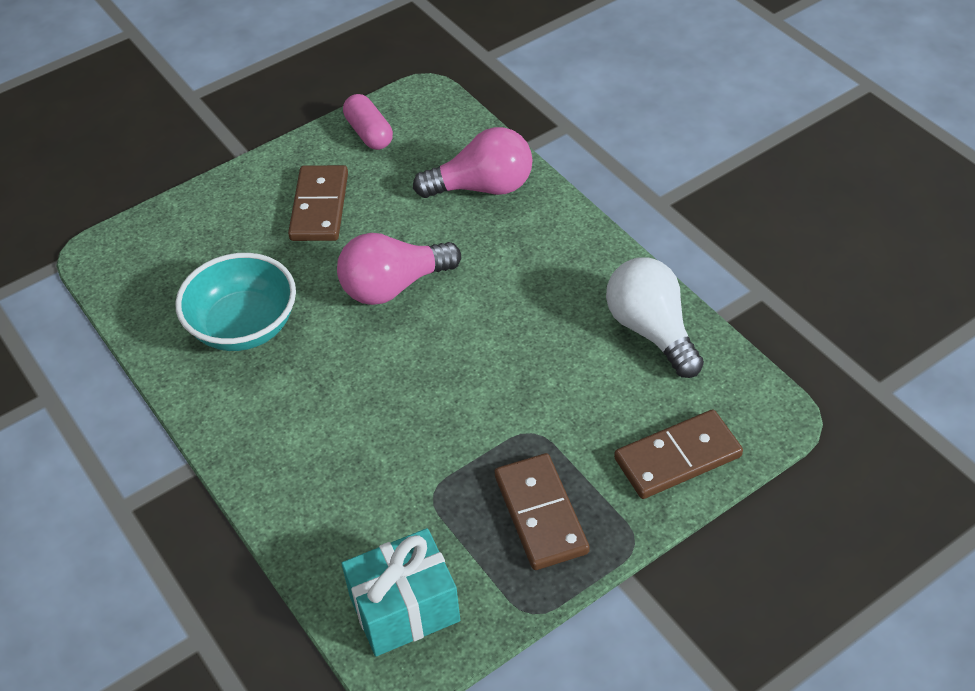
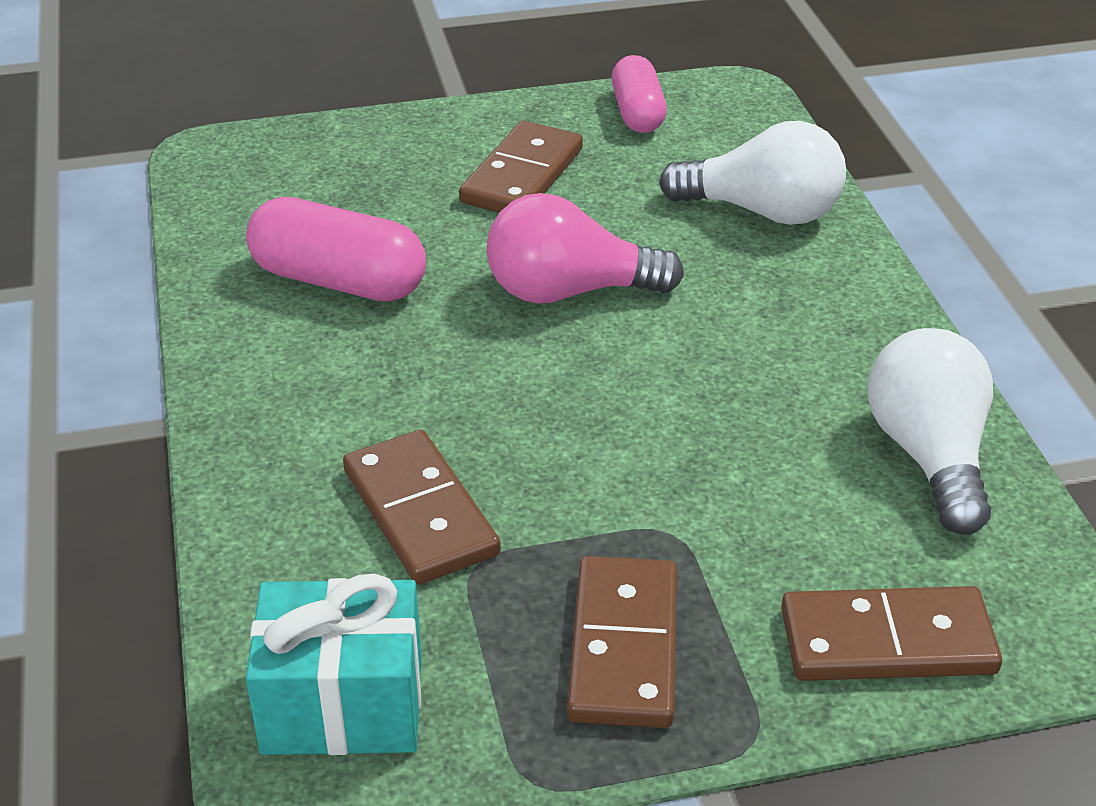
camera: 20 degrees right, 10 degrees down
turquoise bowl [175,253,296,351] -> pink capsule [246,197,426,302]
pink light bulb [413,127,532,198] -> white light bulb [659,121,846,225]
none -> brown domino [343,430,501,584]

